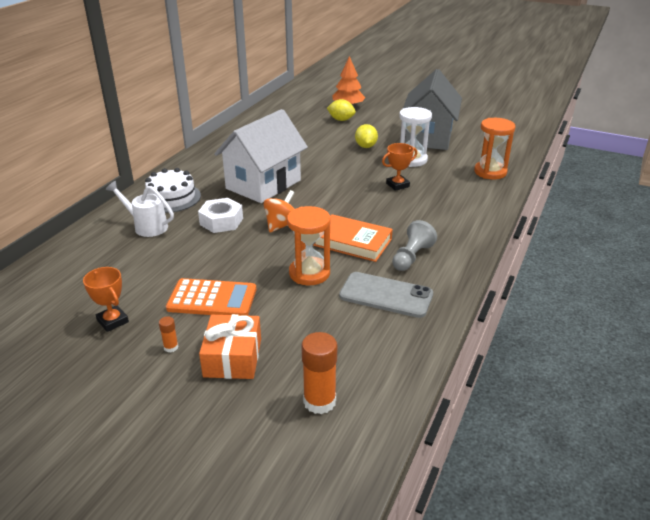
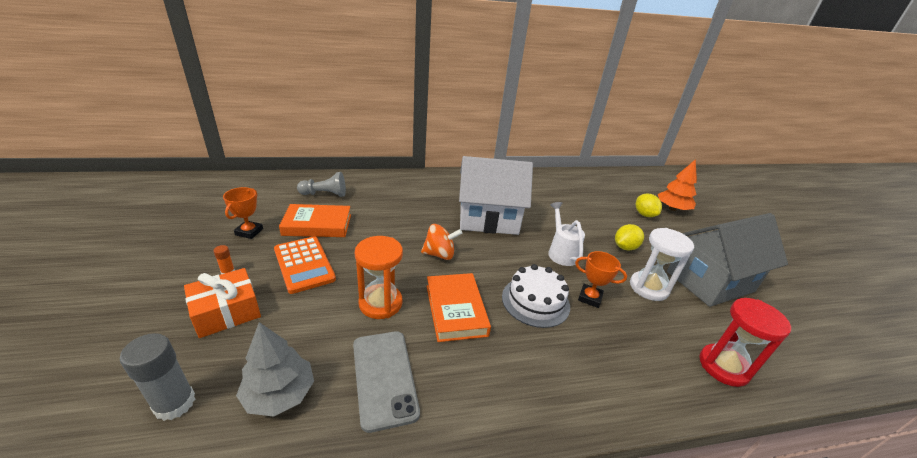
camera: 50 degrees right, 0 degrees up
white watering can [106,181,174,237] -> white watering can moved to [548,202,585,266]
white cake [145,168,201,213] -> white cake moved to [502,264,570,328]
white nut [198,198,243,233] -> none
orange glue stick [301,332,337,414] -> grey glue stick [120,333,195,421]
grey pawn [392,220,437,271] -> grey pawn moved to [297,172,346,197]
orange hourglass [474,118,515,179] -> red hourglass [699,298,791,387]
none -> grey tree [236,322,314,416]
none -> orange book [279,204,351,237]

